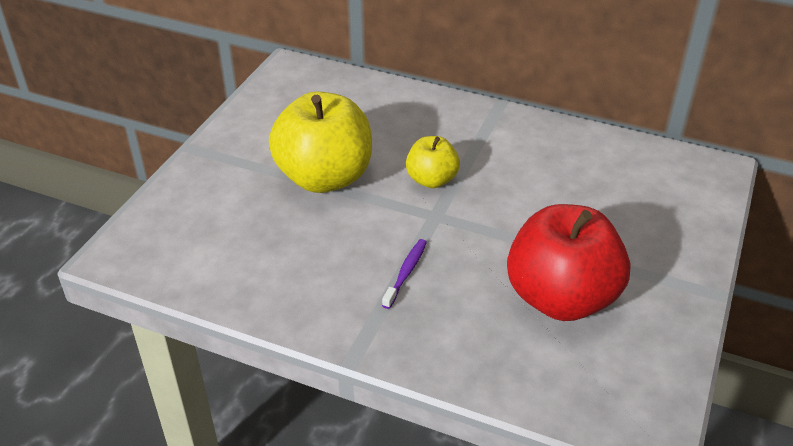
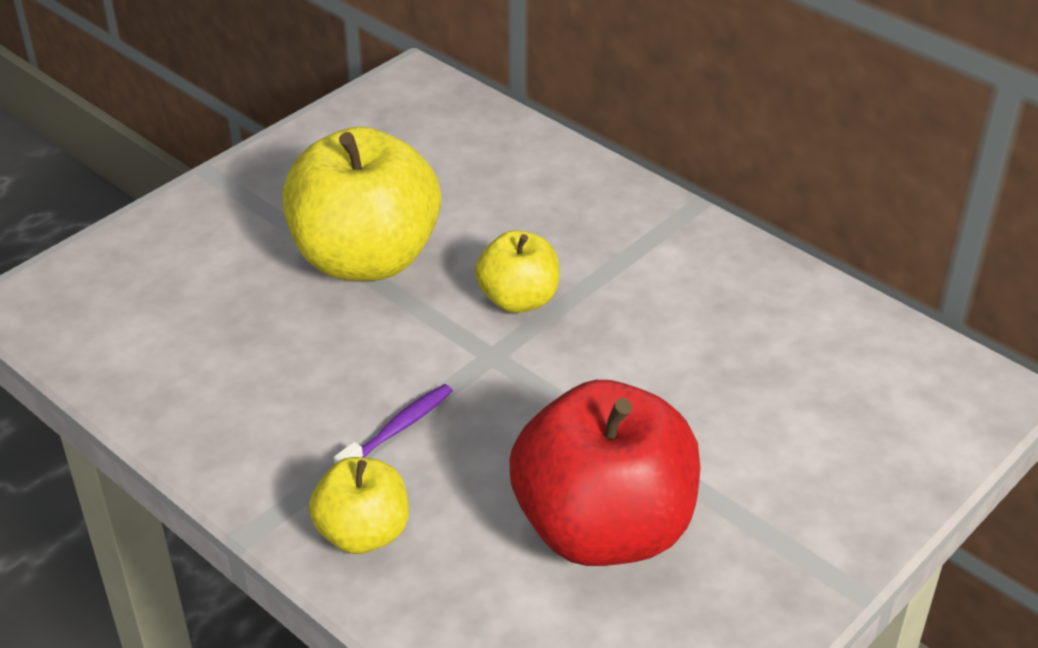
camera: 20 degrees right, 0 degrees up
none -> yellow apple [309,457,409,554]

